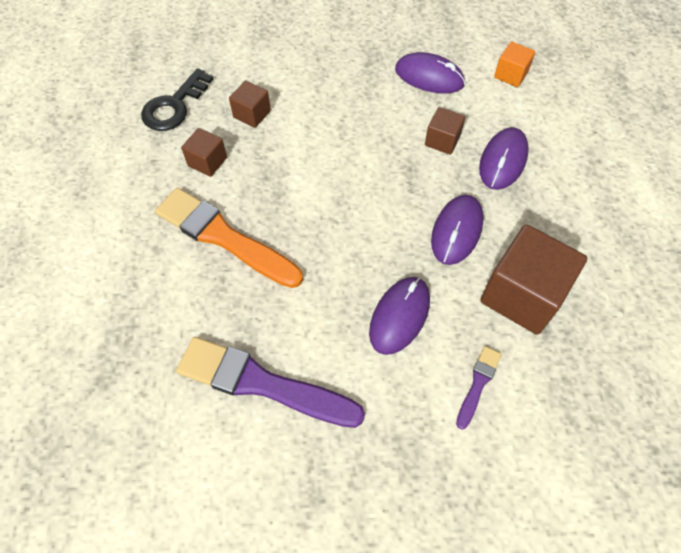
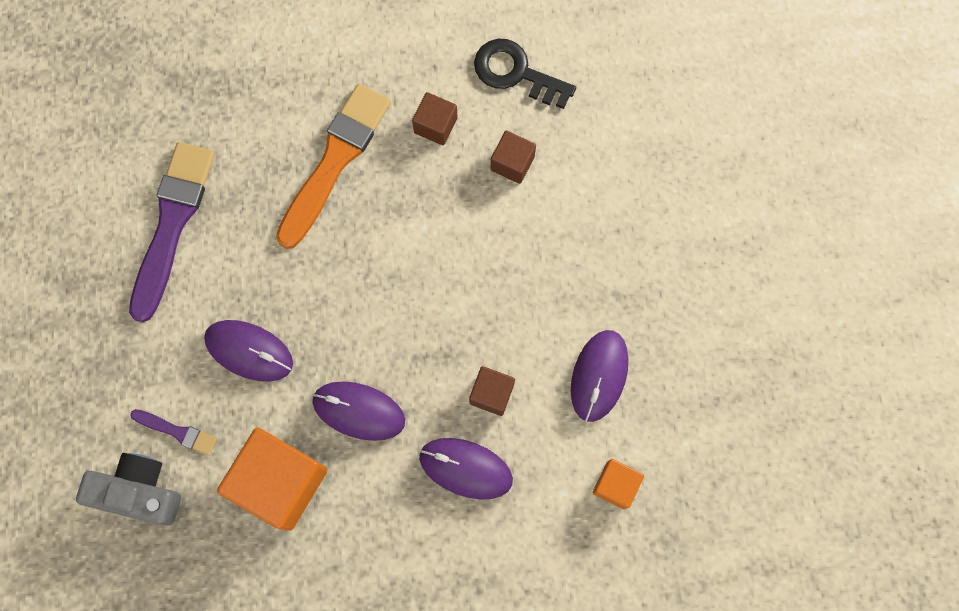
camera: 85 degrees right, 15 degrees up
brown cube [480,224,587,335] -> orange cube [217,428,327,531]
none -> grey camera [76,453,181,525]

